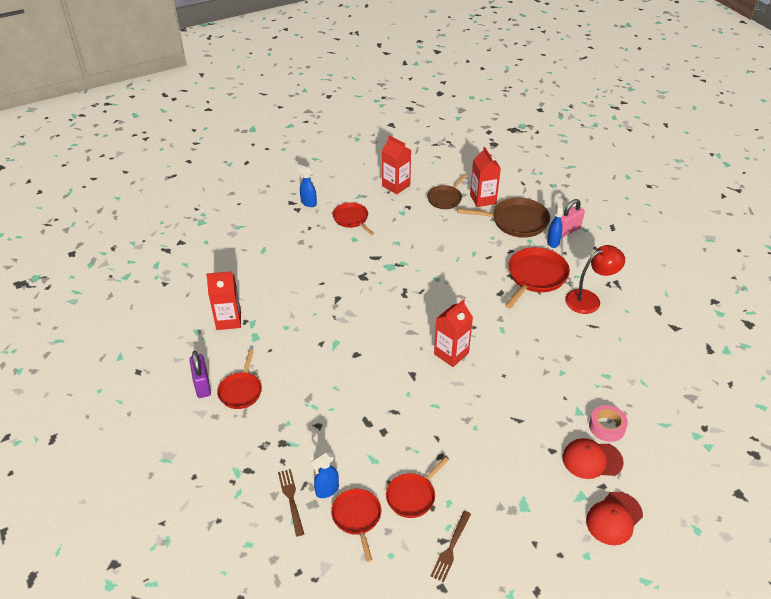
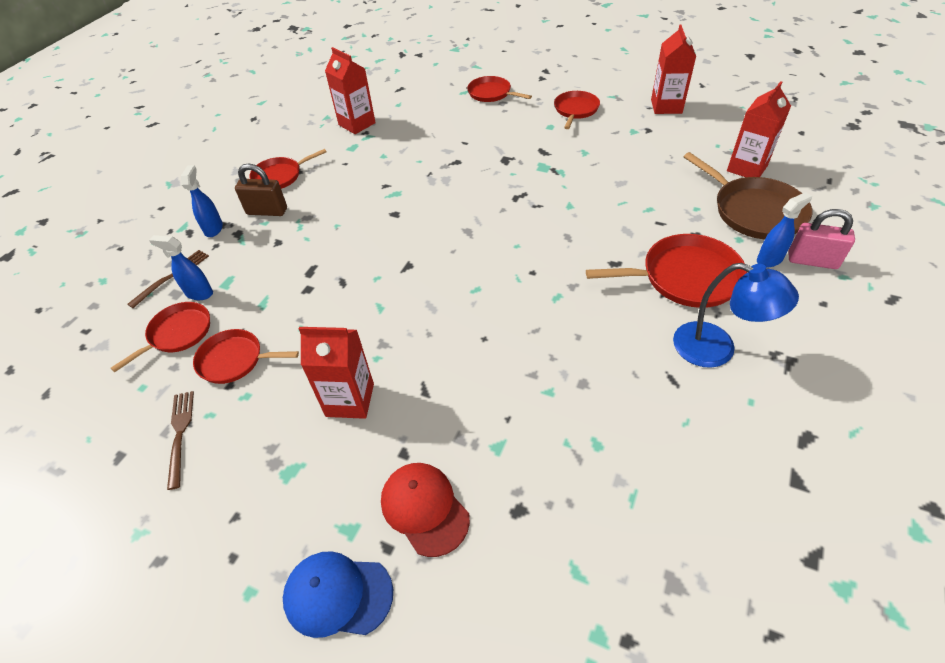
camera: 55 degrees right, 5 degrees up
purple padlock [189,351,211,398] -> none
blue spray bottle [296,164,317,207] -> blue spray bottle moved to [181,165,223,237]
brown pan [427,174,467,209] -> none
brown fork [430,511,471,582] -> brown fork turned 90 degrees clockwise [167,391,194,490]
red carton [434,299,473,367] -> red carton moved to [299,327,374,419]
red lamp [565,245,625,314] -> blue lamp [673,263,799,368]
red cap [586,492,643,545] -> blue cap [283,551,393,638]
pink tape [589,405,628,442] -> none
none -> brown padlock [235,163,287,216]
none -> red pan [467,76,532,102]

